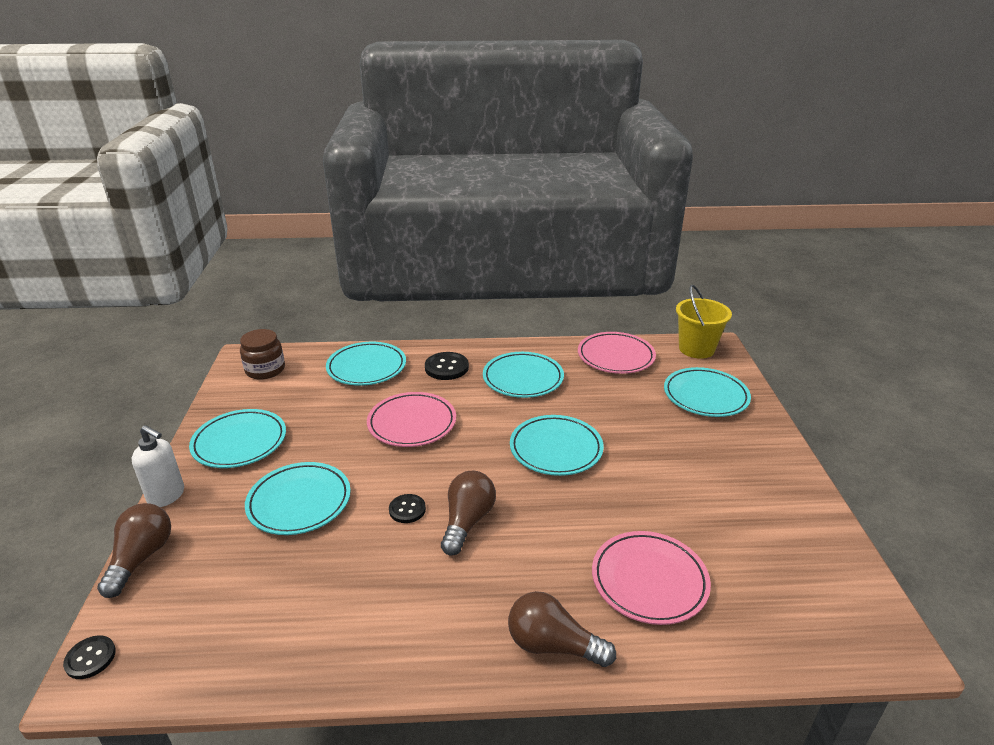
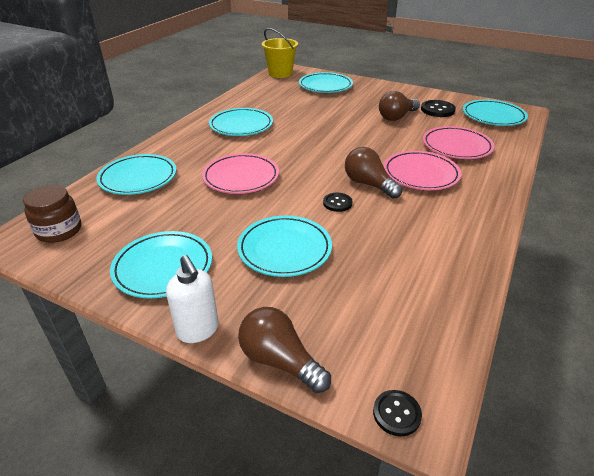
camera: 60 degrees left, 5 degrees up
white soap dispenser [132,425,184,507] -> white soap dispenser turned 90 degrees clockwise [166,255,219,343]
black button [425,352,469,380] -> black button moved to [421,100,456,117]
brown light bulb [508,591,616,667] -> brown light bulb moved to [379,91,420,121]
turquoise plate [510,415,604,476] -> turquoise plate moved to [463,100,528,126]
pink plate [578,332,656,374] -> pink plate moved to [384,151,461,190]

